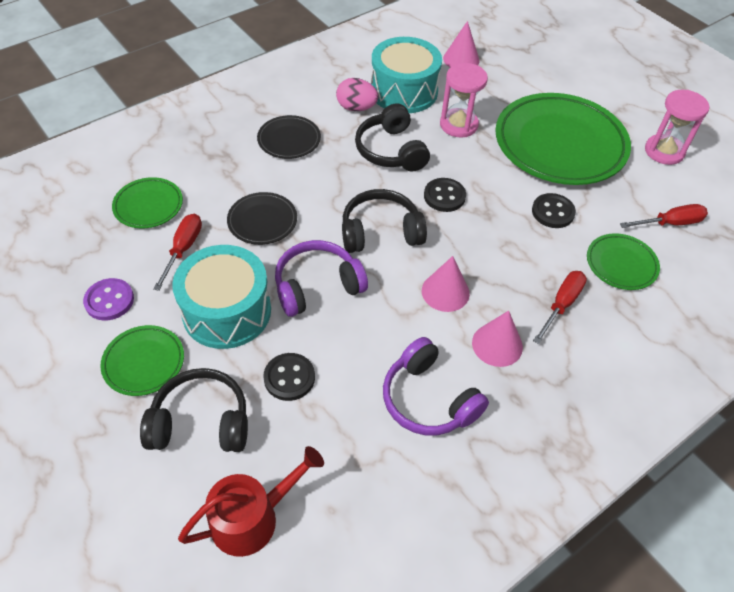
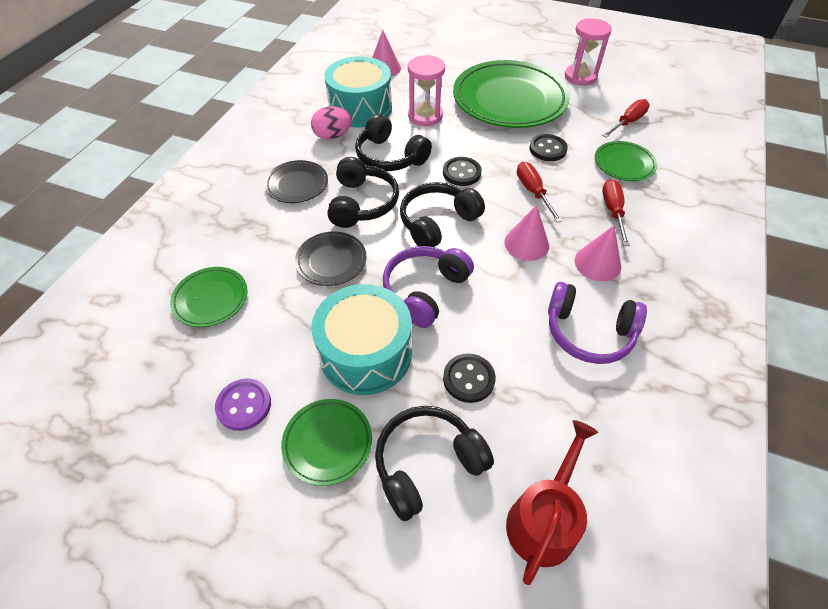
camera: 30 degrees left, 0 degrees up
red screwdriver [153,214,202,291] -> red screwdriver moved to [517,162,562,223]
none -> black headphones [327,157,399,228]

